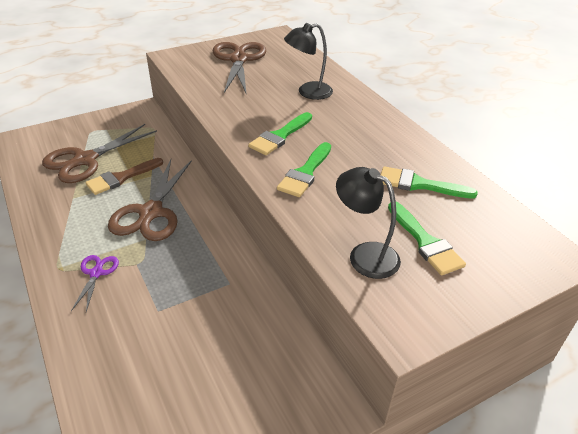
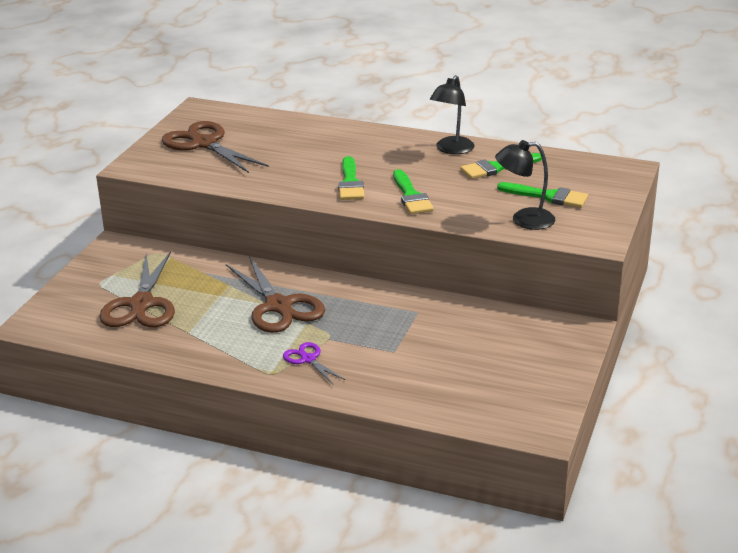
camera: 40 degrees left, 10 degrees down
brown brush [86,158,163,195] -> none
black lamp [284,23,333,100] -> black lamp moved to [430,75,474,154]

